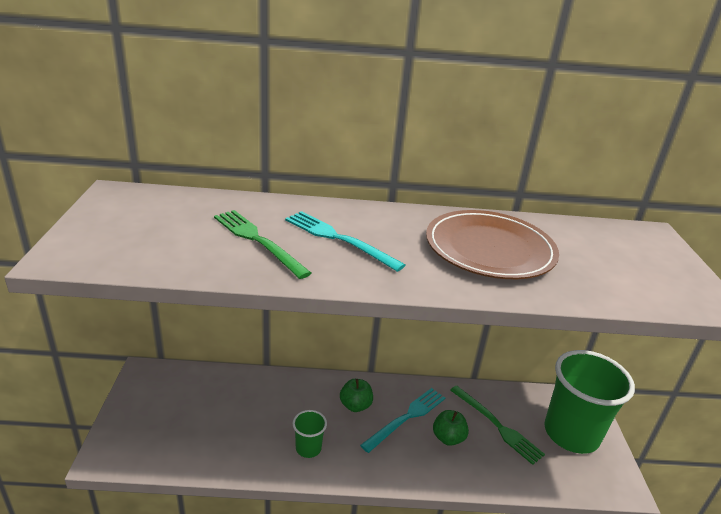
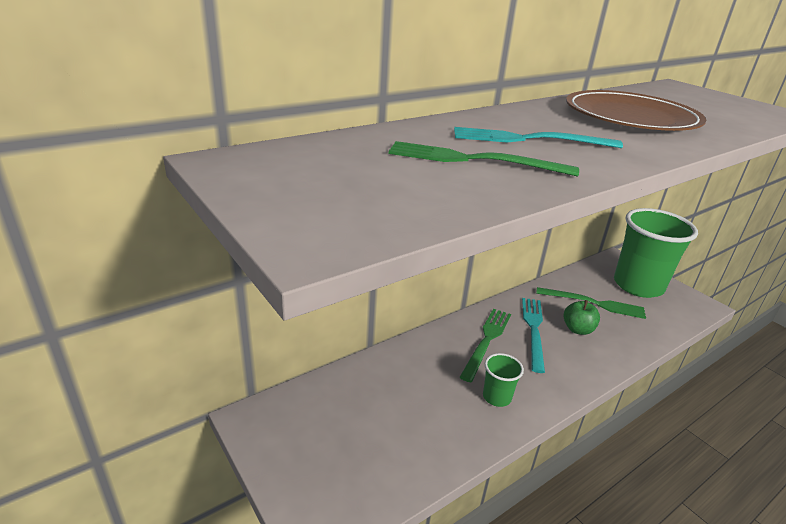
camera: 35 degrees left, 0 degrees up
green apple [340,379,373,412] -> green fork [460,309,511,382]

